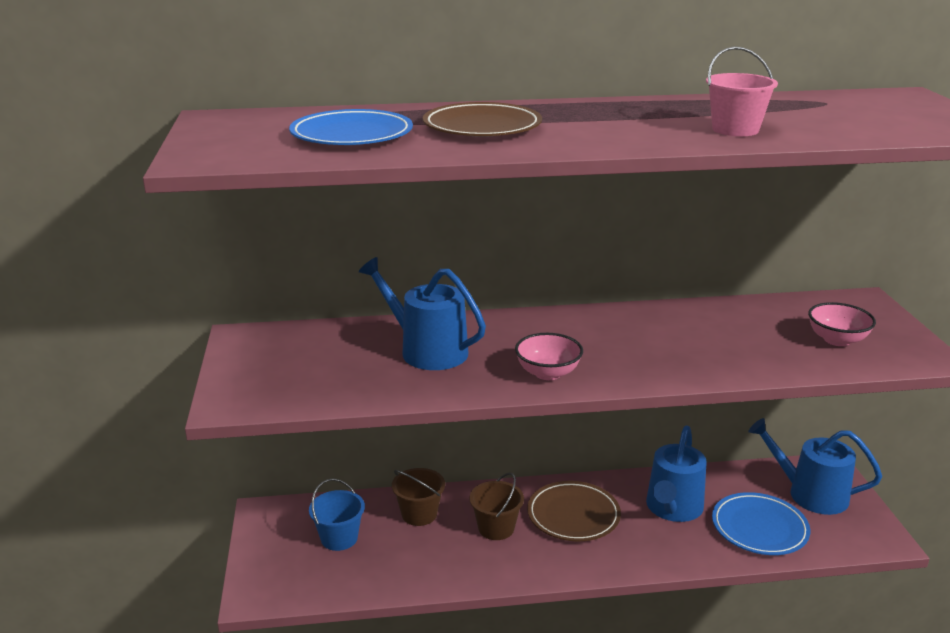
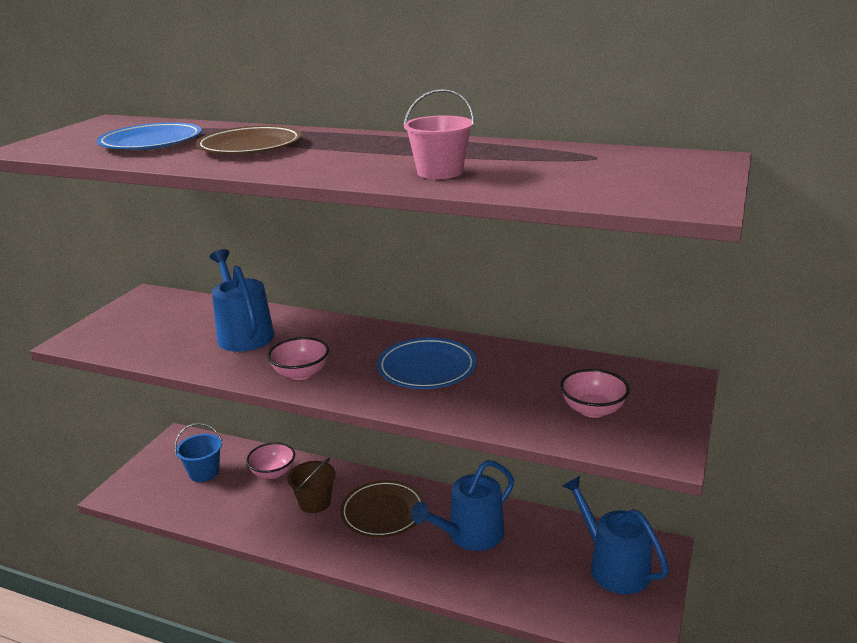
camera: 30 degrees right, 0 degrees up
brown bucket [392,468,445,526] -> pink bowl [246,442,295,479]
blue plate [712,492,810,555] -> blue plate moved to [377,338,476,389]

